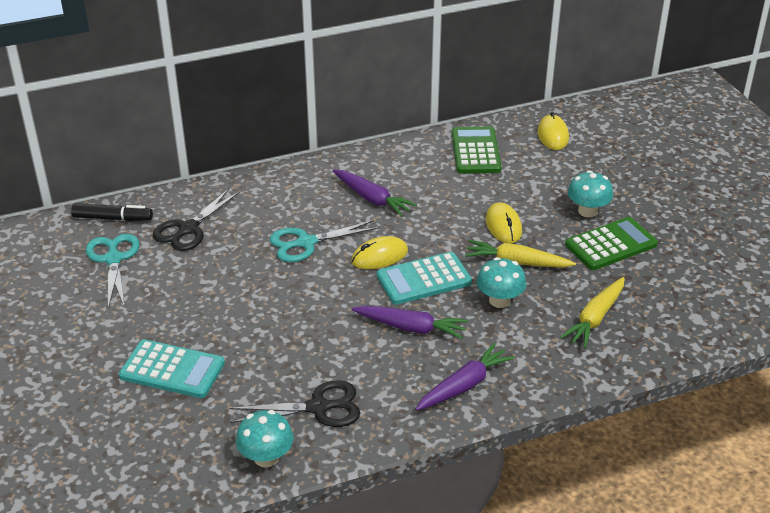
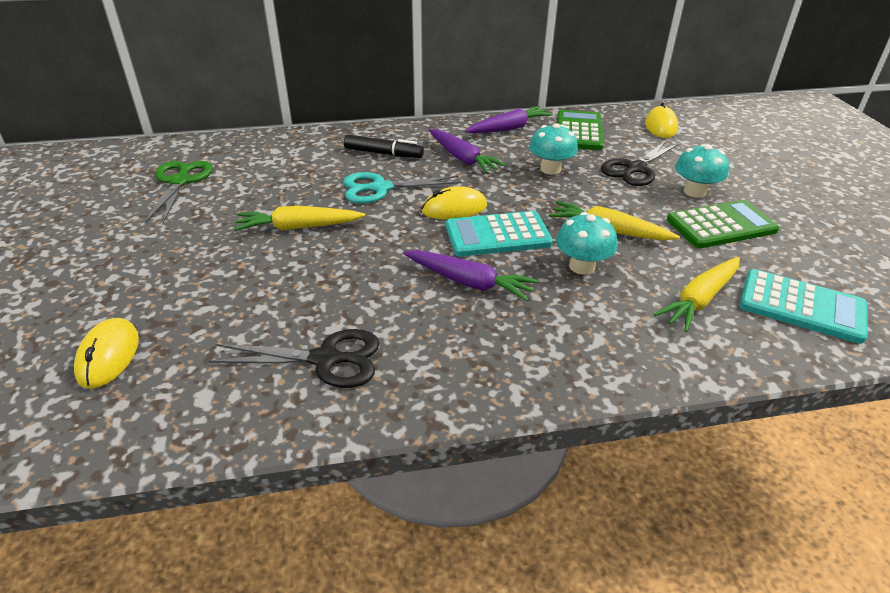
camera: 10 degrees right, 0 degrees up
black marker [71,203,153,221] -> black marker moved to [344,135,424,158]
turquoise scissors [86,234,139,308] -> green scissors [145,161,213,224]
turquoise calculator [119,340,225,398] -> turquoise calculator moved to [739,269,867,344]
black scissors [153,189,240,251] -> black scissors moved to [601,141,680,186]
turquoise mushroom [236,410,294,468] -> turquoise mushroom moved to [529,123,578,174]
purple carrot [415,343,515,411] -> purple carrot moved to [465,106,553,133]
yellow mouse [486,202,522,244] -> yellow mouse moved to [74,318,139,389]
none -> yellow carrot [234,206,365,231]

